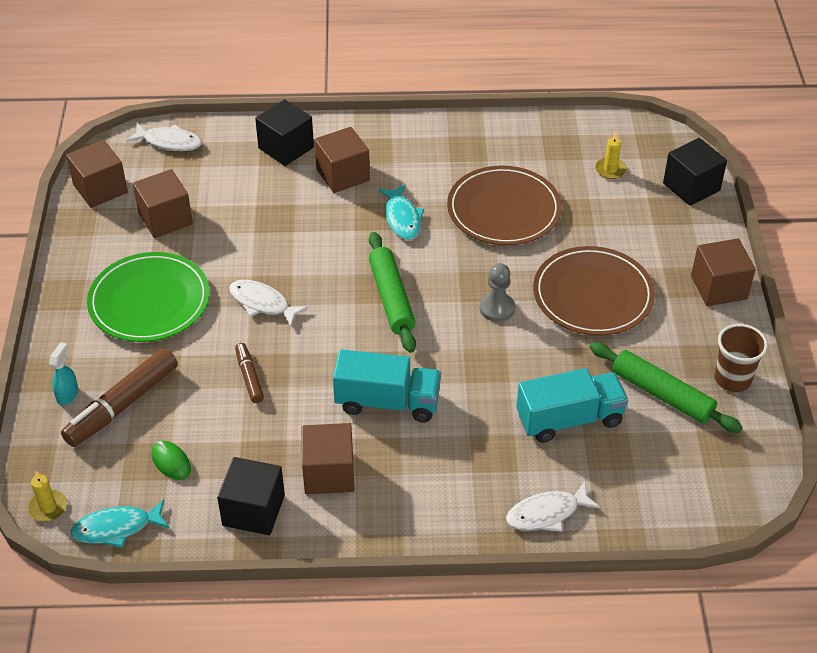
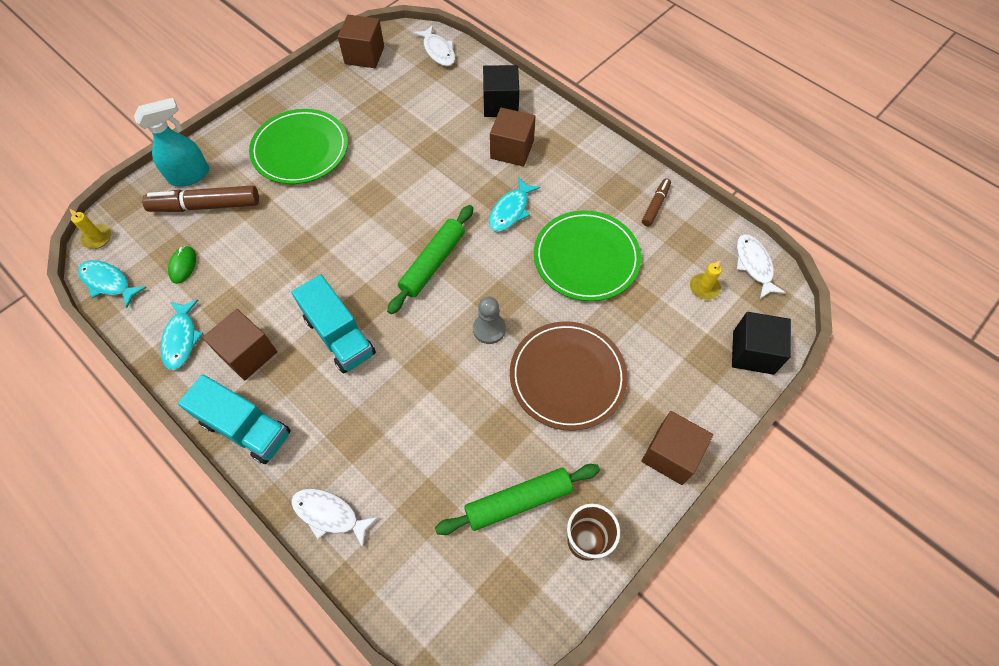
camera: 45 degrees right, 15 degrees up
turquoise spray bottle [49,342,78,405] -> turquoise spray bottle [134,98,209,187], size x1.83
brown cube [133,169,193,238] -> none
black cube [217,457,285,535] -> turquoise fish [161,300,203,370]
white fish [229,280,308,327] -> white fish moved to [736,234,786,299]
brown marker [235,343,264,403] -> brown marker moved to [642,178,671,226]
brown plate [447,166,562,245] -> green plate [534,210,641,301]
turquoise truck [517,368,628,443] -> turquoise truck moved to [178,374,291,464]
green rolling pin [589,342,743,433] -> green rolling pin turned 75 degrees clockwise [435,464,600,535]

